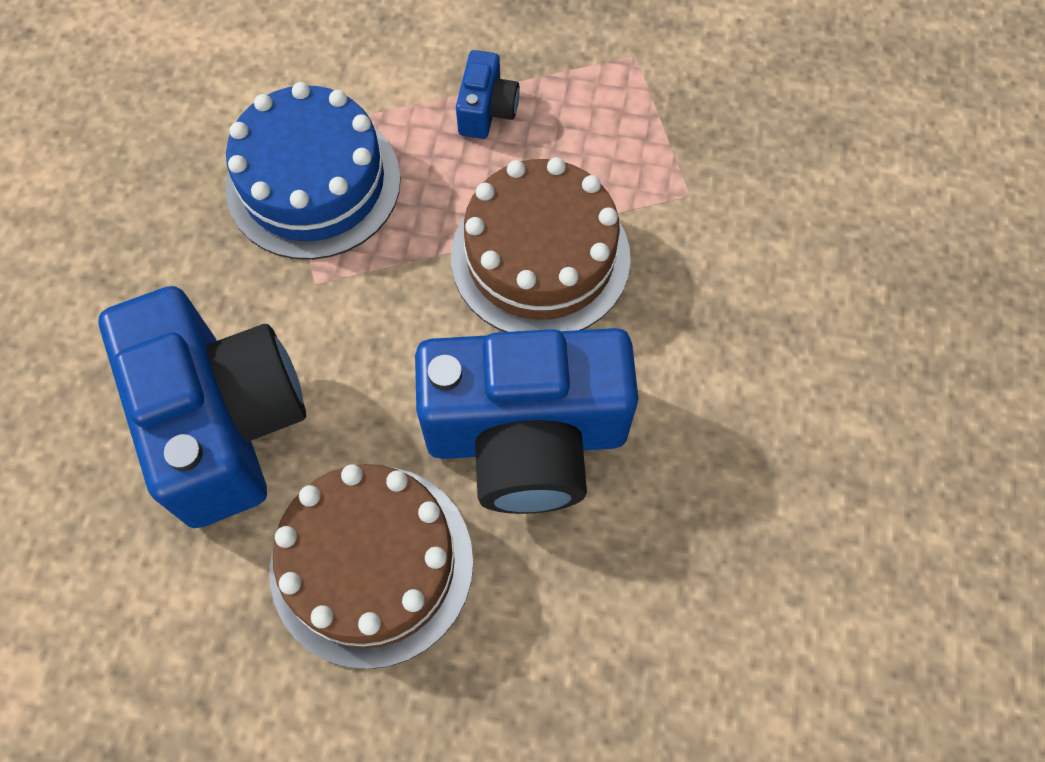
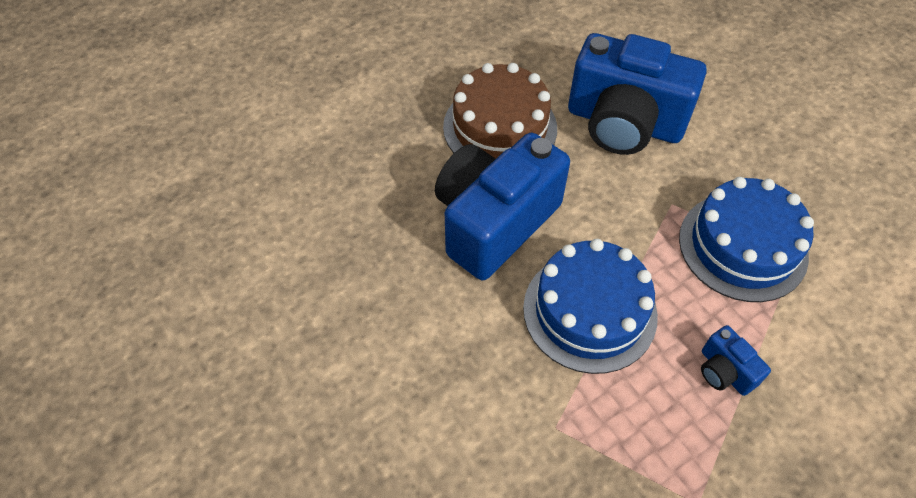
camera: 135 degrees right, 10 degrees down
brown cake [451,157,631,332] -> blue cake [523,239,658,374]

